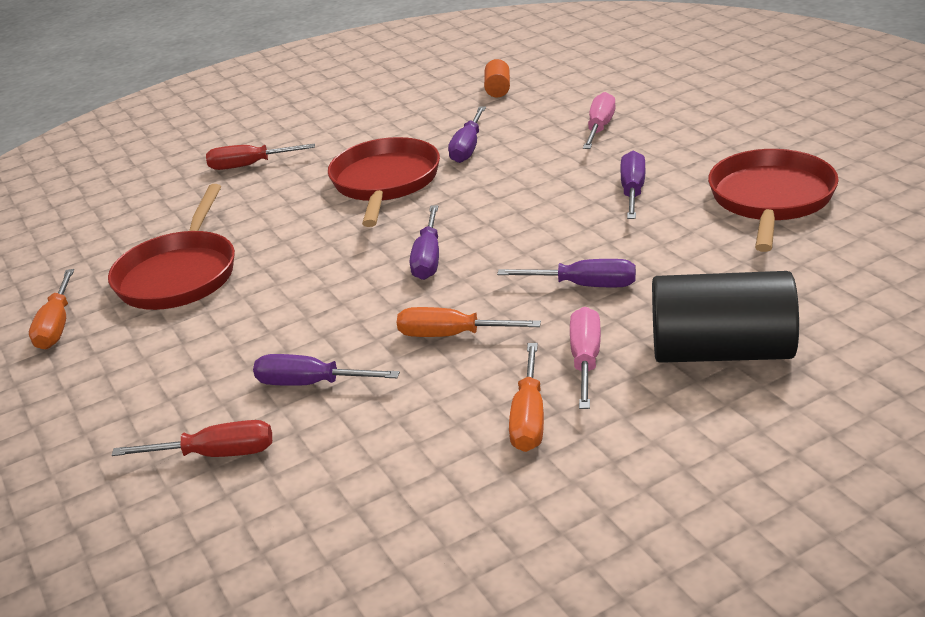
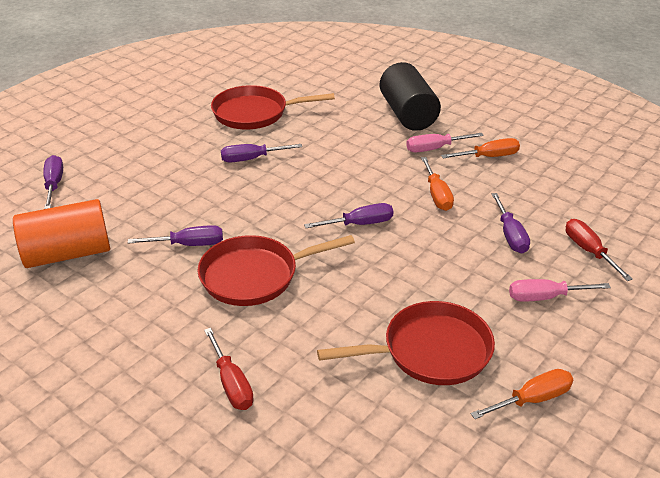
camera: 115 degrees left, 5 degrees up
orange cylinder [484,59,510,97] -> orange cylinder [13,199,110,268], size x2.24
purple screwdriver [497,259,636,288] -> purple screwdriver moved to [43,155,63,209]
pink screwdriver [583,92,616,149] -> pink screwdriver moved to [509,279,611,302]

